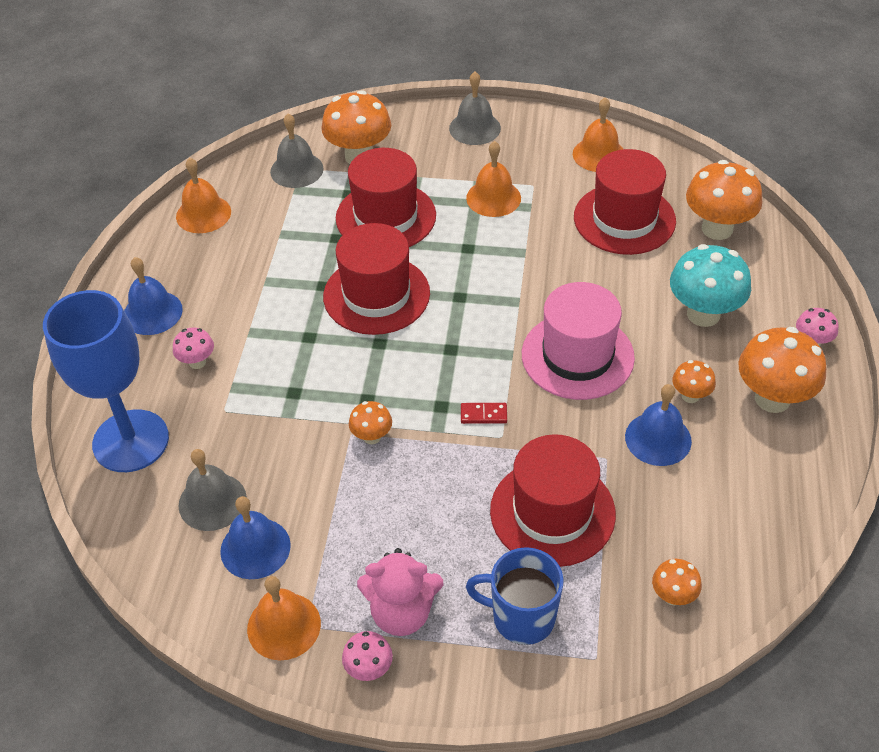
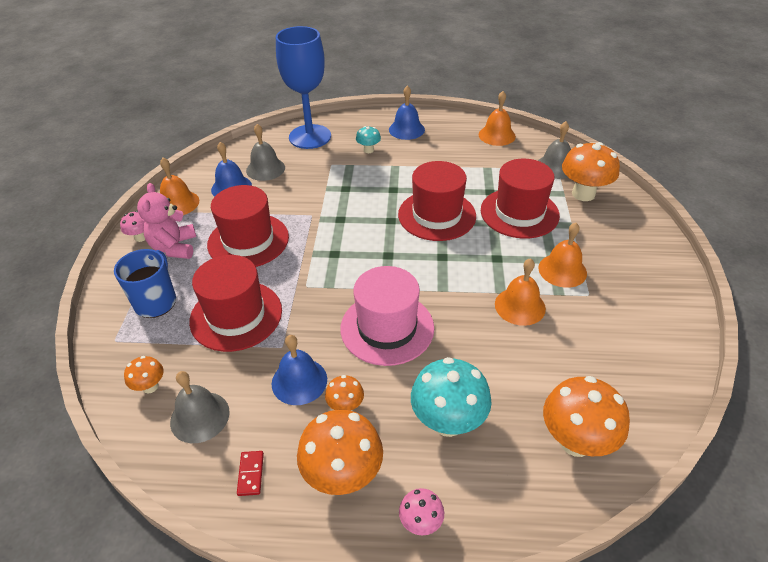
camera: 85 degrees right, 5 degrees down
pink mushroom [173,328,214,369] -> turquoise mushroom [356,126,381,153]
orange mushroom [349,401,392,444] -> none
grey bell [449,72,501,145] -> grey bell moved to [170,371,230,443]
red domino [461,403,507,424] -> red domino moved to [237,451,264,496]
orange bell [573,97,623,172] -> orange bell moved to [495,258,546,326]
red hat [574,149,676,255] -> red hat moved to [207,185,289,267]

